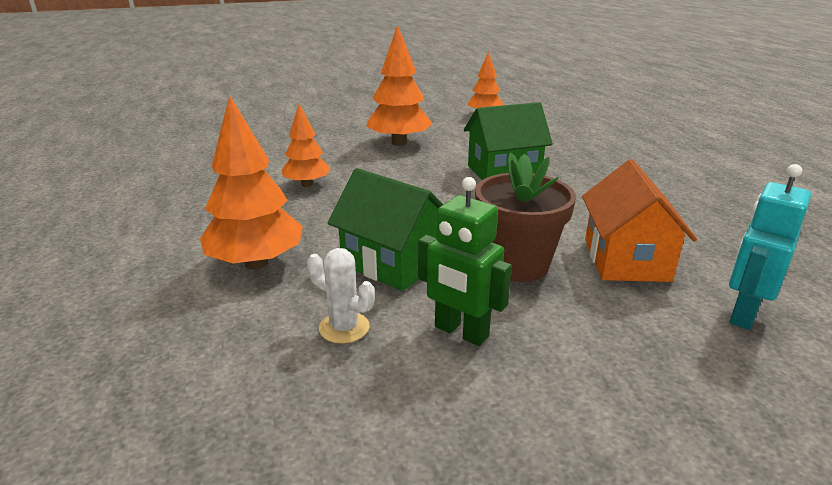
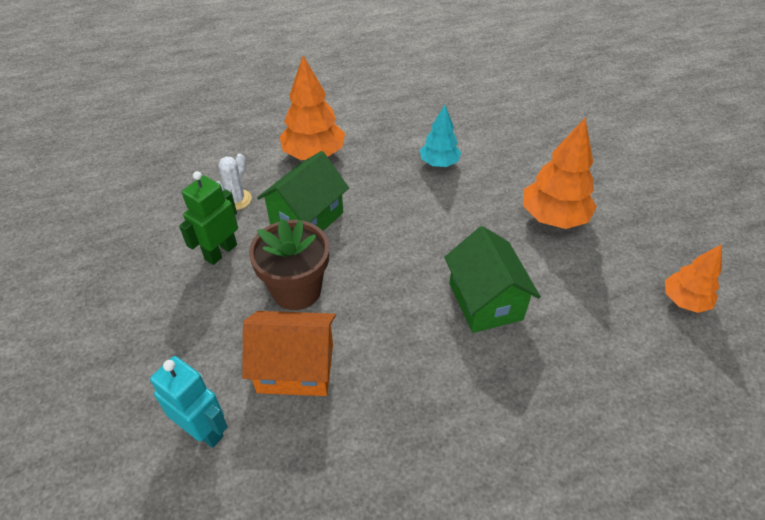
camera: 90 degrees right, 20 degrees up
orange tree [282,104,330,187] -> turquoise tree [420,105,461,167]

